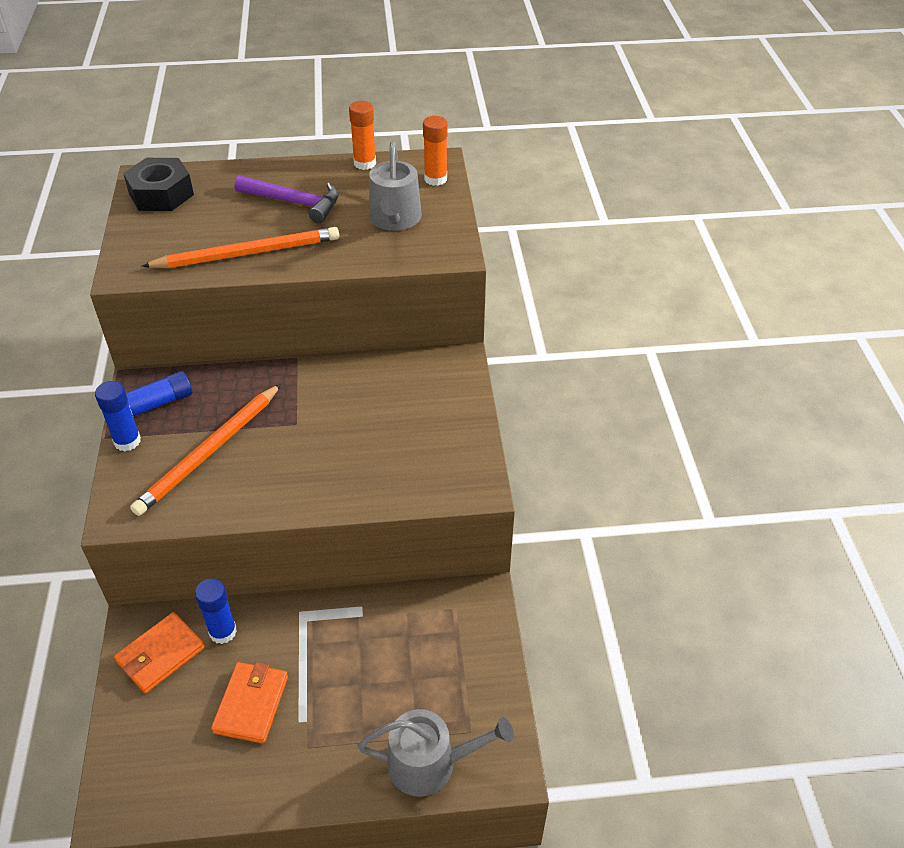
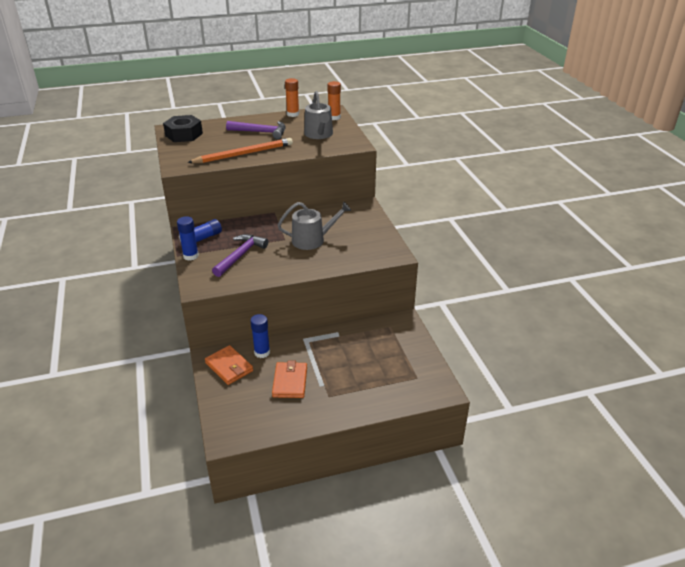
camera: 10 degrees left, 10 degrees down
orange wallet [114,612,205,694] -> orange wallet turned 75 degrees counterclockwise [205,345,253,385]
orange pencil [130,384,281,516] -> purple hammer [212,234,268,277]
grey watering can [358,709,514,797] -> grey watering can moved to [278,202,351,250]

